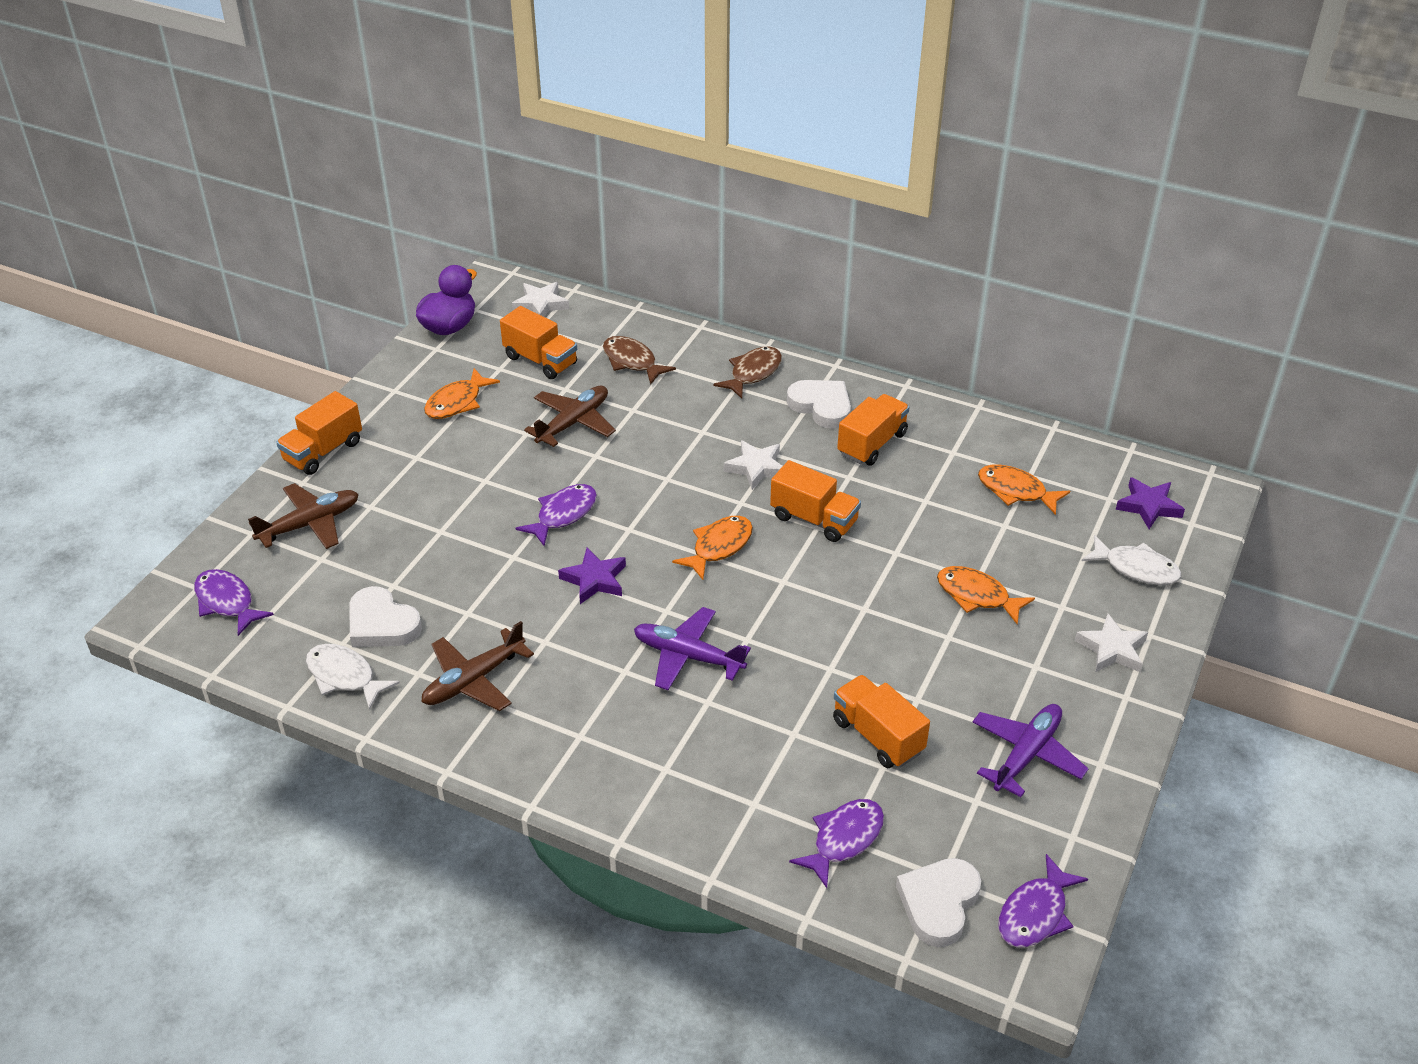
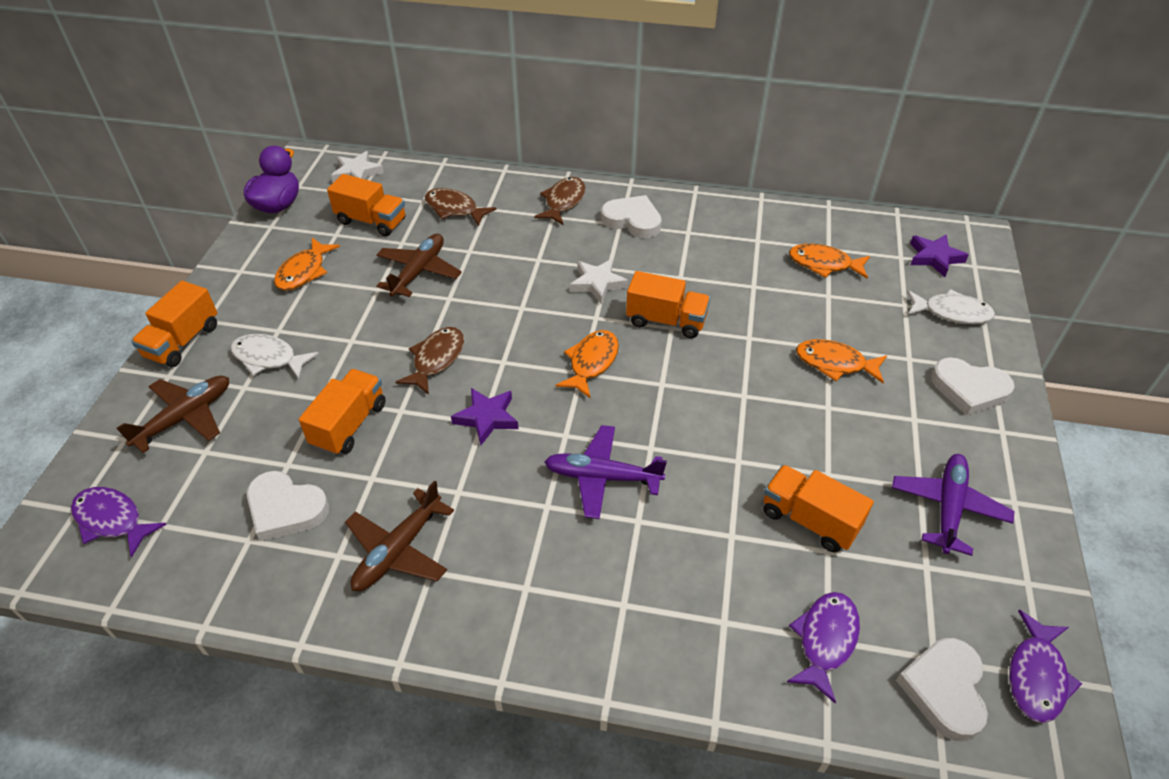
camera: 15 degrees left, 5 degrees up
white fish [306,644,400,710] -> white fish moved to [231,334,319,379]
purple fish [515,484,597,546] -> brown fish [395,327,464,395]
orange truck [837,394,909,466] -> orange truck moved to [299,369,385,455]
white star [1075,614,1148,672] -> white heart [931,357,1015,416]

